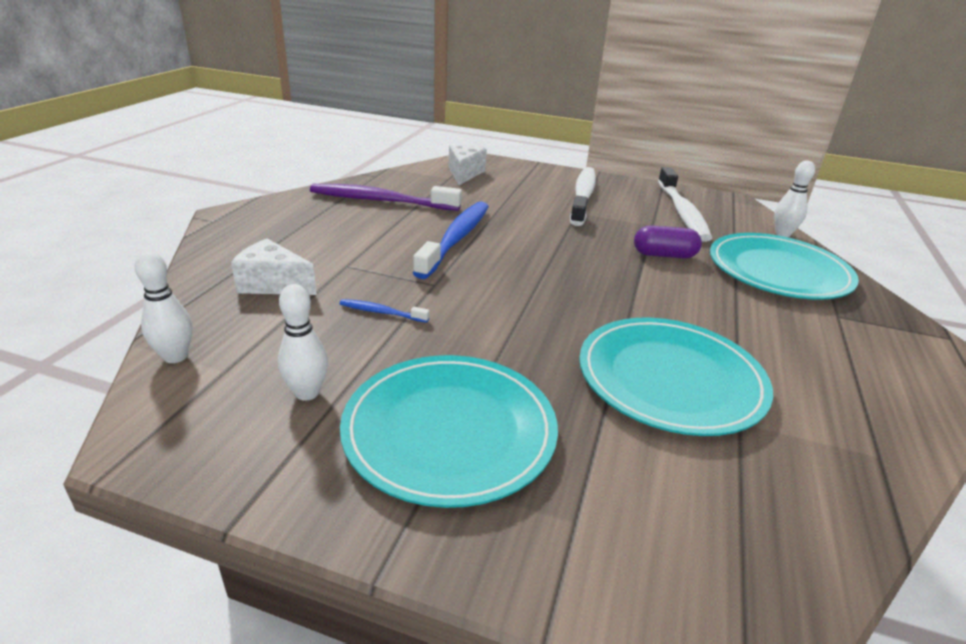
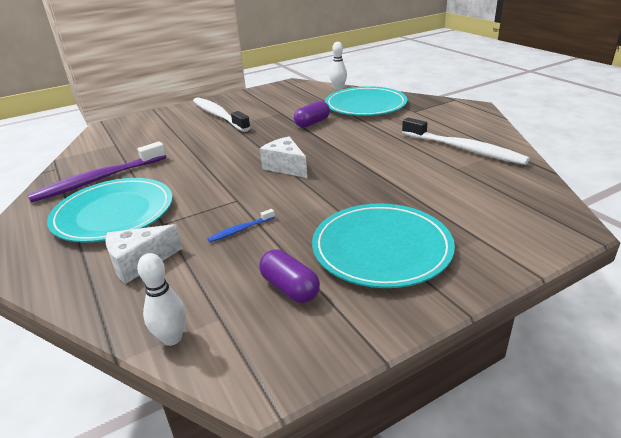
camera: 45 degrees left, 0 degrees up
white bowling pin [278,284,328,401] -> purple capsule [259,249,320,303]
blue toothbrush [413,202,489,279] -> none
white cheese [449,145,487,185] -> white cheese moved to [260,136,307,178]
turquoise plate [579,318,773,436] -> turquoise plate moved to [47,178,173,243]
white toothbrush [658,167,712,242] -> white toothbrush moved to [402,117,530,165]

